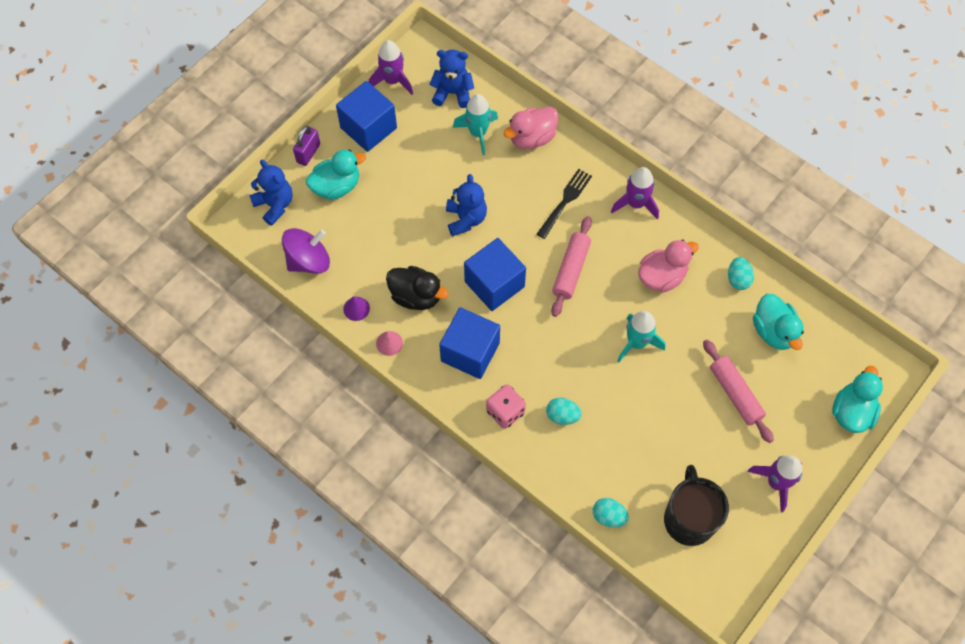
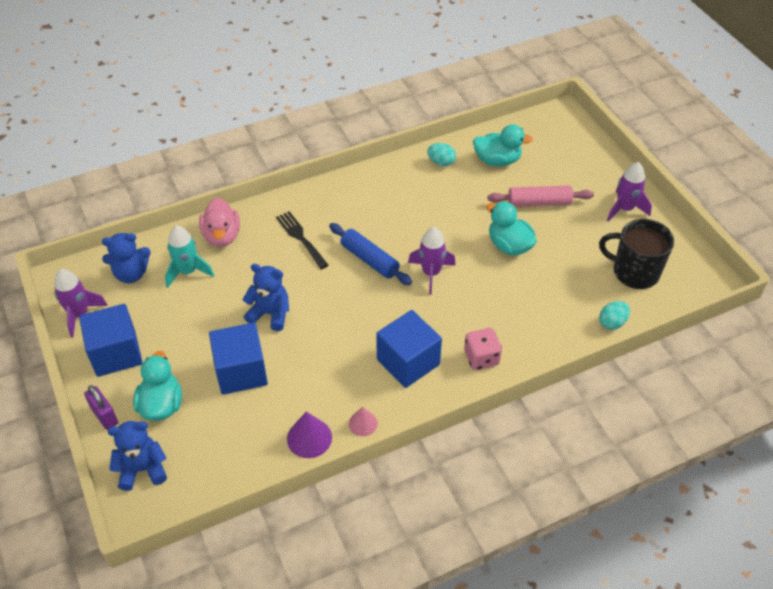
camera: 65 degrees left, 15 degrees down
purple spinning top [282,228,330,274] -> none
purple cone [343,296,370,321] -> purple cone [287,412,332,458], size x1.54
black duck [386,266,448,310] -> none
blue teddy bear [429,50,474,108] -> blue teddy bear turned 135 degrees counterclockwise [102,233,151,283]
blue cube [464,238,526,311] -> blue cube moved to [209,323,268,395]
turquoise egg [546,398,582,425] -> none
pink rolling pin [551,216,592,317] -> blue rolling pin [329,223,412,285]
purple rocket [611,167,659,220] -> purple rocket moved to [408,227,456,295]
turquoise rocket [617,311,666,363] -> none
pink duck [638,240,699,292] -> none
turquoise duck [832,366,883,433] -> turquoise duck moved to [486,202,537,255]

